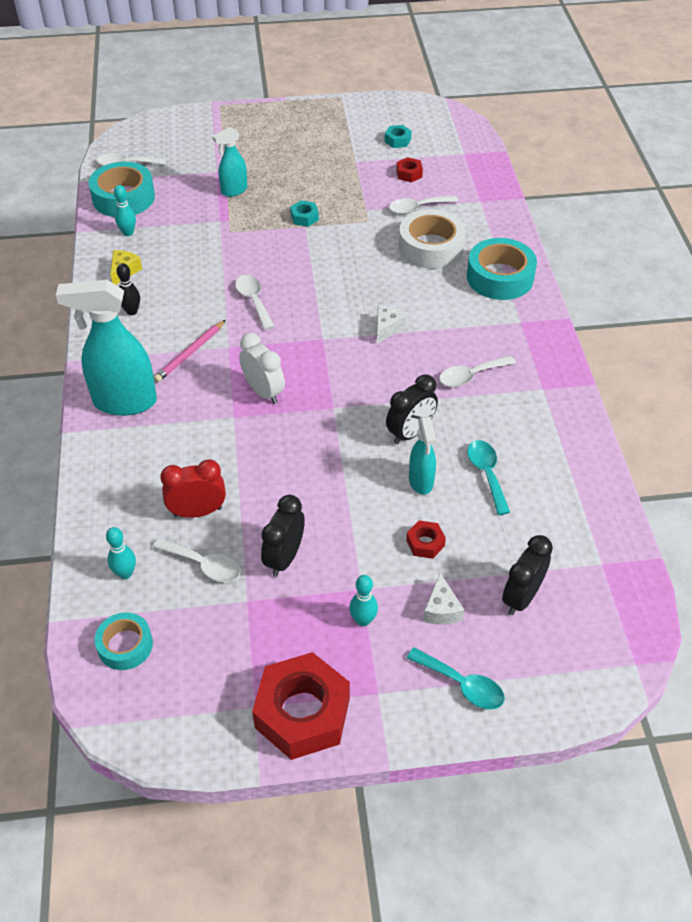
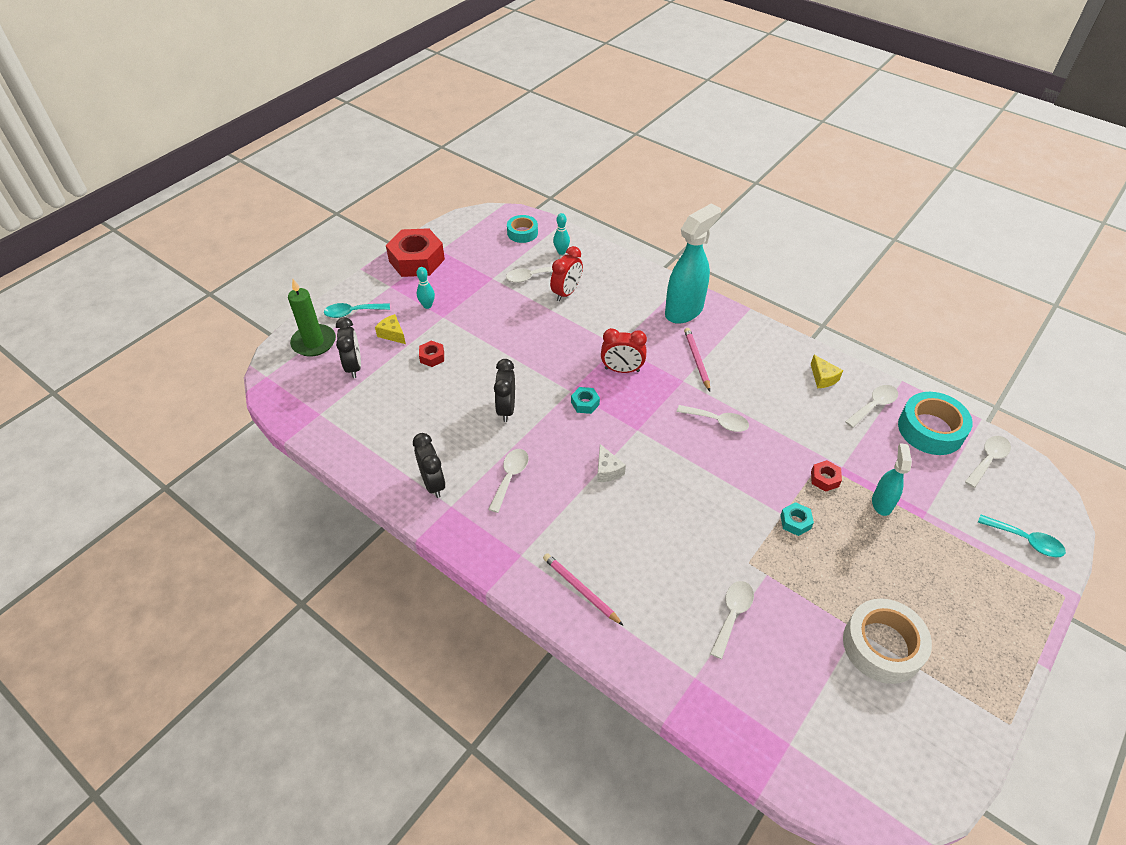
camera: 135 degrees right, 0 degrees up
turquoise bowling pin [114,185,136,236] -> white spoon [845,385,898,428]
black bowling pin [116,263,140,315] -> none
white clock [239,333,285,404] -> red clock [601,328,647,373]
black clock [261,495,305,576] -> black clock moved to [413,433,445,498]
turquoise nut [385,125,412,148] -> turquoise nut moved to [571,387,600,414]
red nut [396,157,423,182] -> red nut moved to [811,460,842,492]
white tape [399,209,466,269] -> white tape moved to [843,599,932,684]
turquoise spray bottle [409,417,436,495] -> none
white cheese [423,573,464,625] -> yellow cheese [375,314,406,344]
turquoise tape [467,238,537,300] -> pink pencil [543,553,624,626]
turquoise spoon [467,440,510,515] -> turquoise spoon moved to [978,515,1066,557]
none -> green candle [288,279,336,357]

